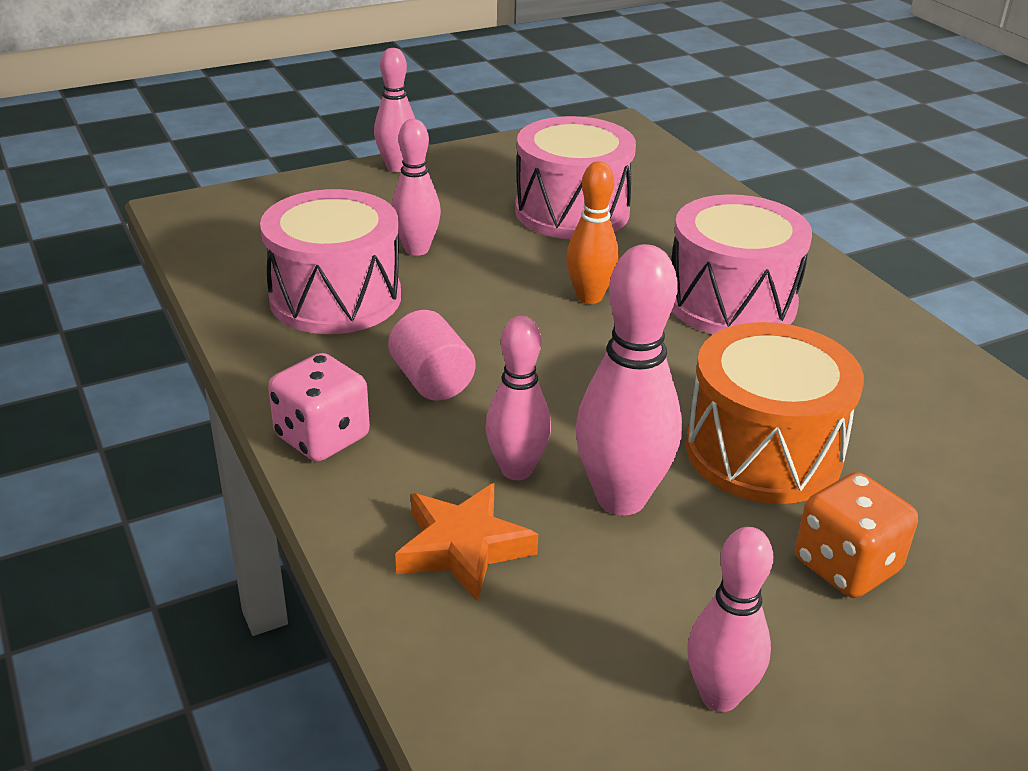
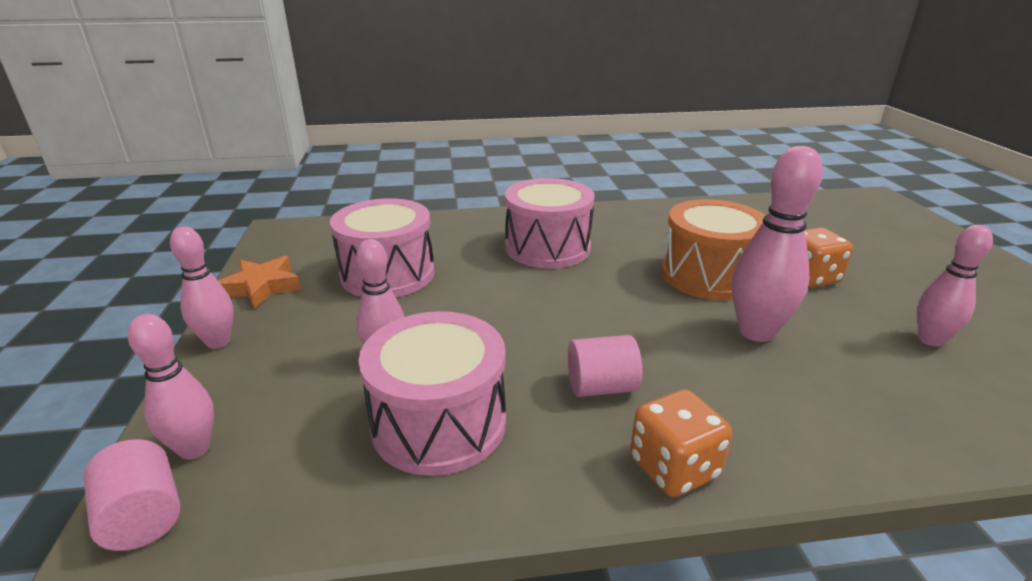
camera: 70 degrees left, 5 degrees down
pink dice [268,353,370,462] -> orange dice [630,389,732,497]
orange star [395,483,538,602] -> orange star moved to [218,256,301,309]
pink bowling pin [486,316,551,480] -> pink bowling pin moved to [128,314,214,460]
orange bowling pin [566,162,619,304] -> none
none -> pink cylinder [83,439,181,551]

